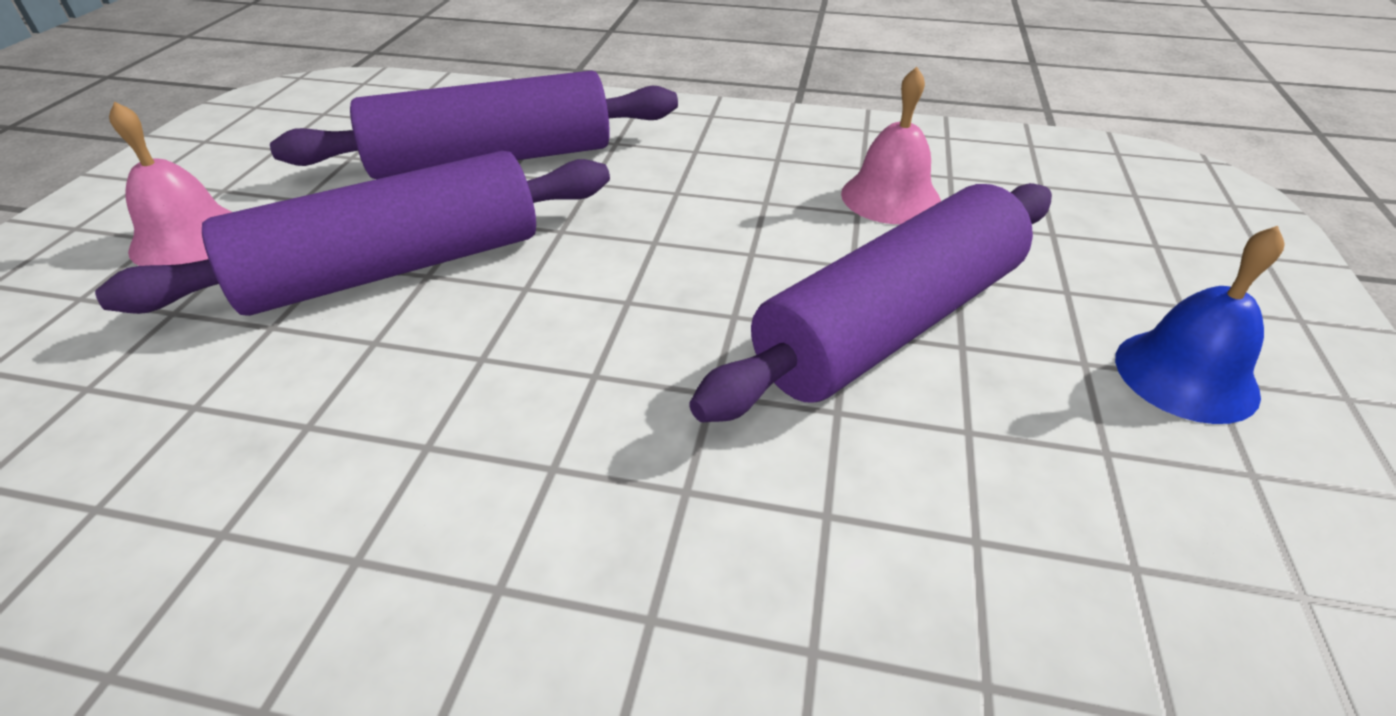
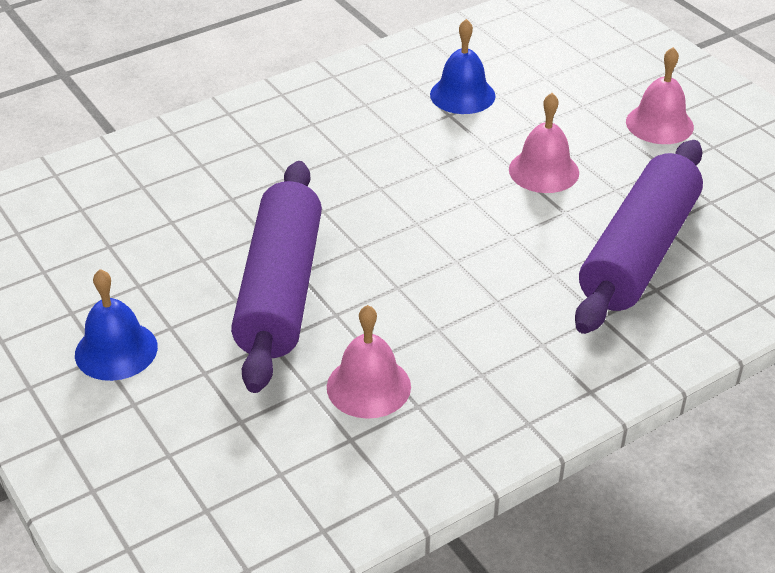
camera: 135 degrees right, 0 degrees up
purple rolling pin [95,151,610,316] -> pink bell [509,93,579,193]
none -> blue bell [430,19,496,114]

